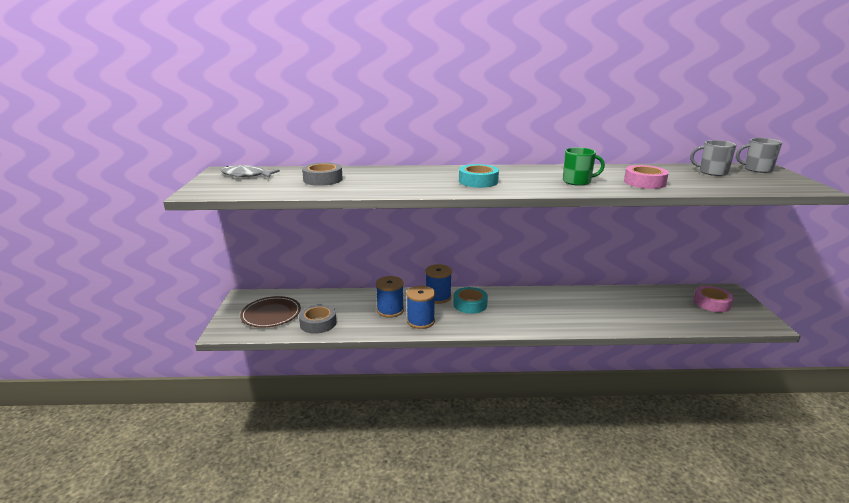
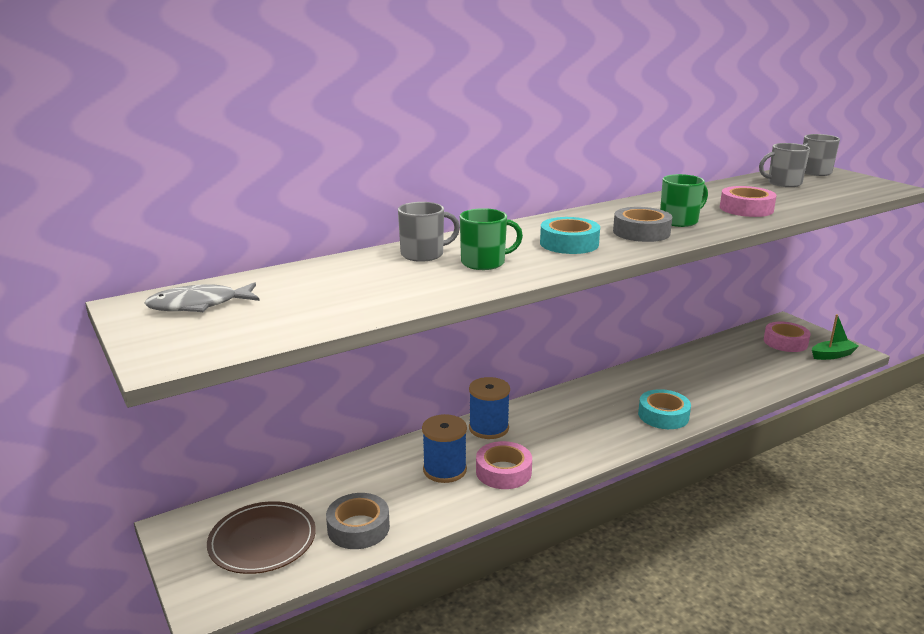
camera: 30 degrees left, 0 degrees up
grey tape [302,162,343,186] -> grey tape moved to [613,207,672,242]
blue spool [406,286,435,329] -> pink tape [476,441,532,489]
turquoise tape [453,287,488,314] -> turquoise tape moved to [638,389,691,429]
none -> grey mug [398,202,460,262]
none -> green mug [460,208,523,270]
none -> green boat [812,314,859,360]

